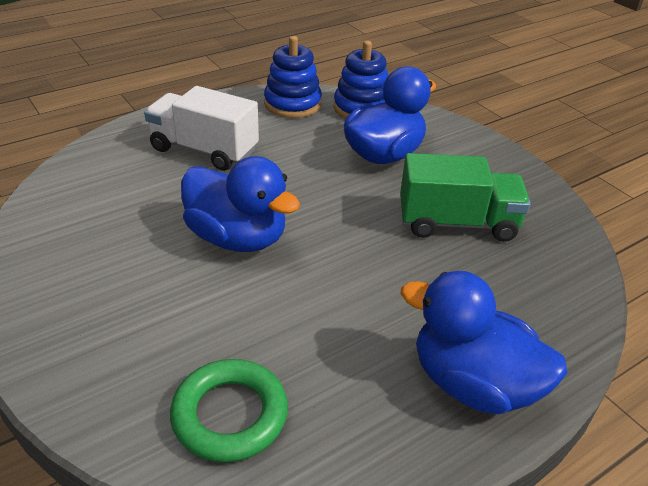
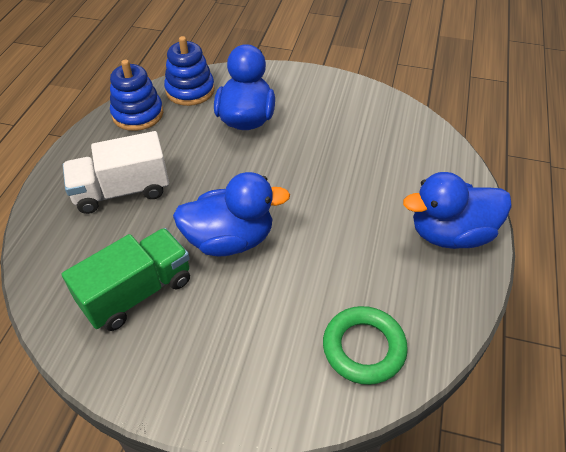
camera: 40 degrees left, 10 degrees up
green truck [400,153,531,242] -> green truck moved to [62,228,190,331]

